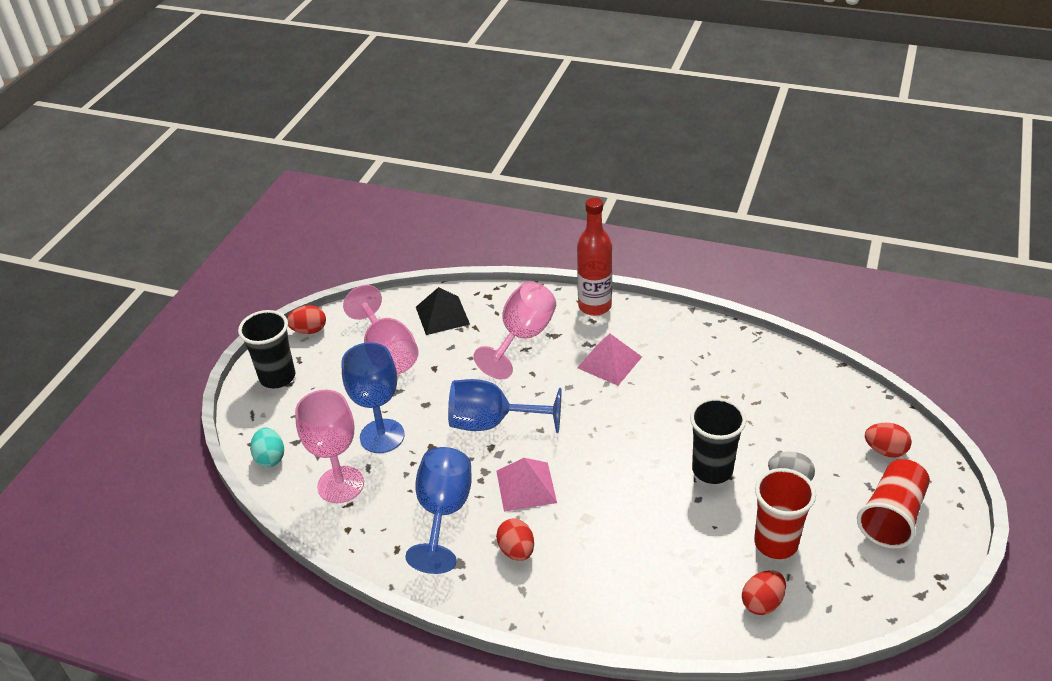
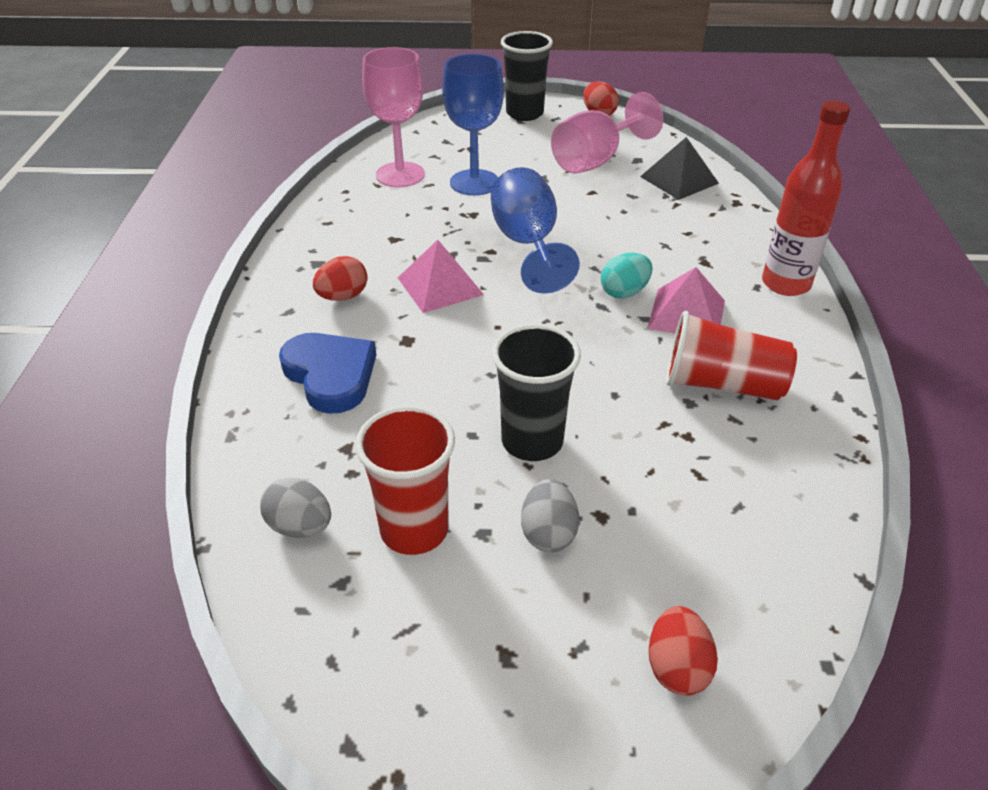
camera: 70 degrees right, 0 degrees up
turquoise egg [250,427,284,467] -> turquoise egg moved to [601,253,653,299]
blue goblet [405,447,472,574] -> none
pink goblet [474,281,556,379] -> none
red egg [742,570,786,615] -> grey egg [260,478,331,538]
red cup [857,459,930,549] -> red cup moved to [666,311,797,400]
none -> blue heart [279,333,376,414]

